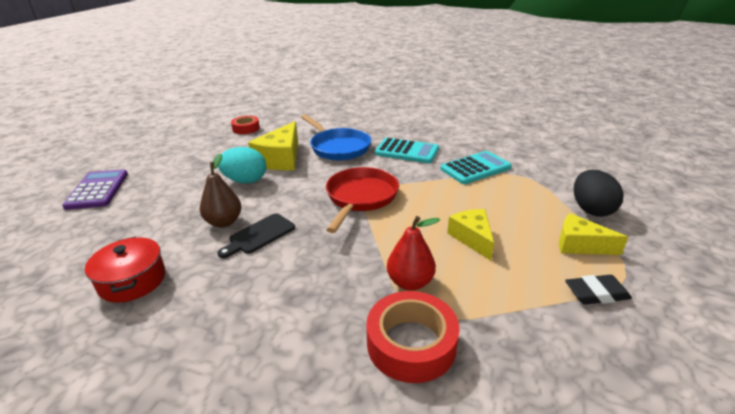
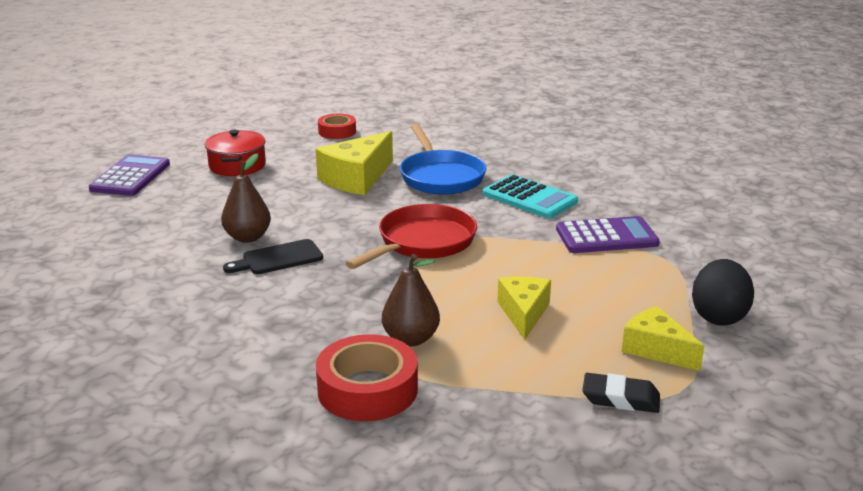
camera: 20 degrees right, 5 degrees down
red pot [85,236,165,303] -> red pot moved to [205,130,266,176]
turquoise egg [218,147,266,184] -> none
red pear [387,216,440,291] -> brown pear [382,254,440,346]
turquoise calculator [440,151,512,184] -> purple calculator [556,216,660,253]

